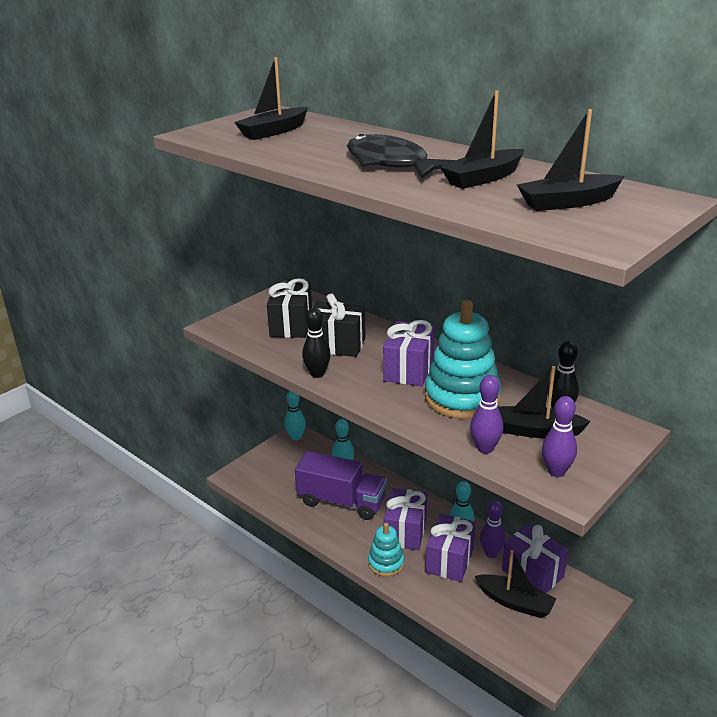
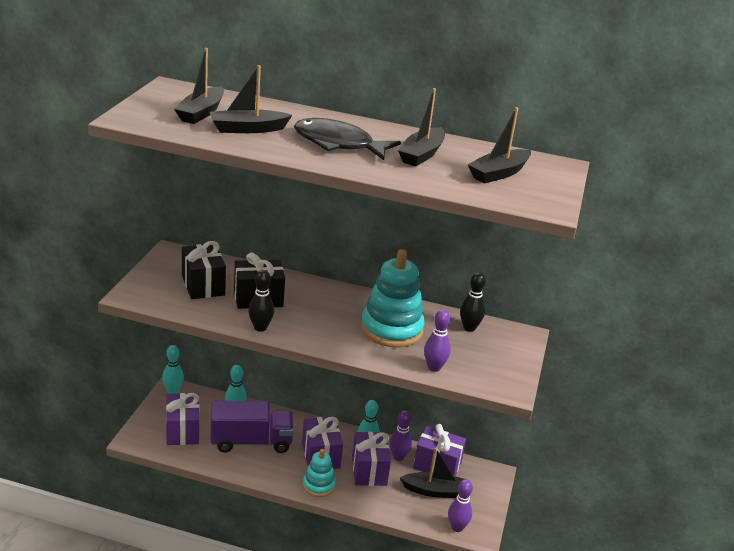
camera: 30 degrees left, 0 degrees up
purple gift [383,320,435,386] -> purple gift moved to [166,393,199,445]
black boat [498,366,591,439] -> black boat moved to [210,65,292,133]
purple bowling pin [542,396,577,477] -> purple bowling pin moved to [448,479,473,532]

